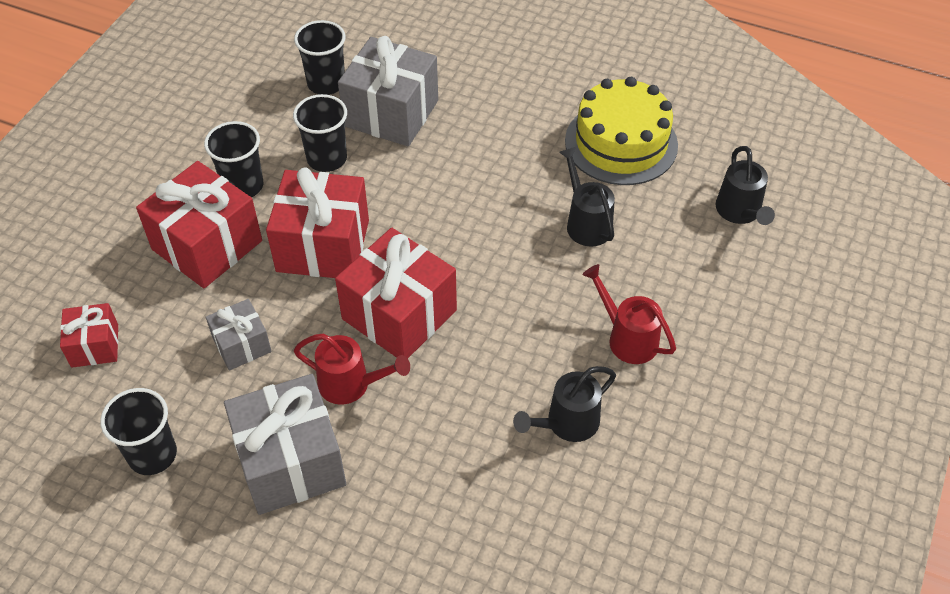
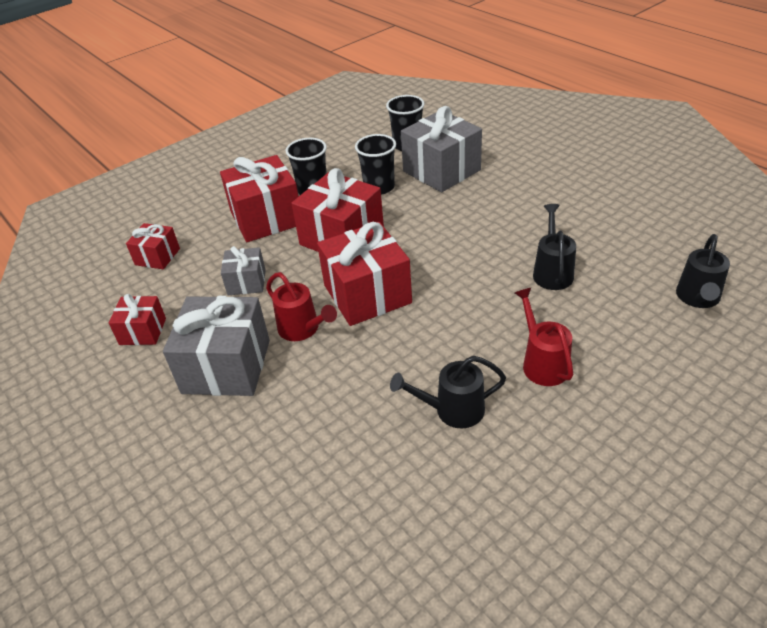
camera: 30 degrees right, 10 degrees down
black cup [100,388,177,475] -> red gift [109,294,166,345]
yellow cake [565,77,678,185] -> none

